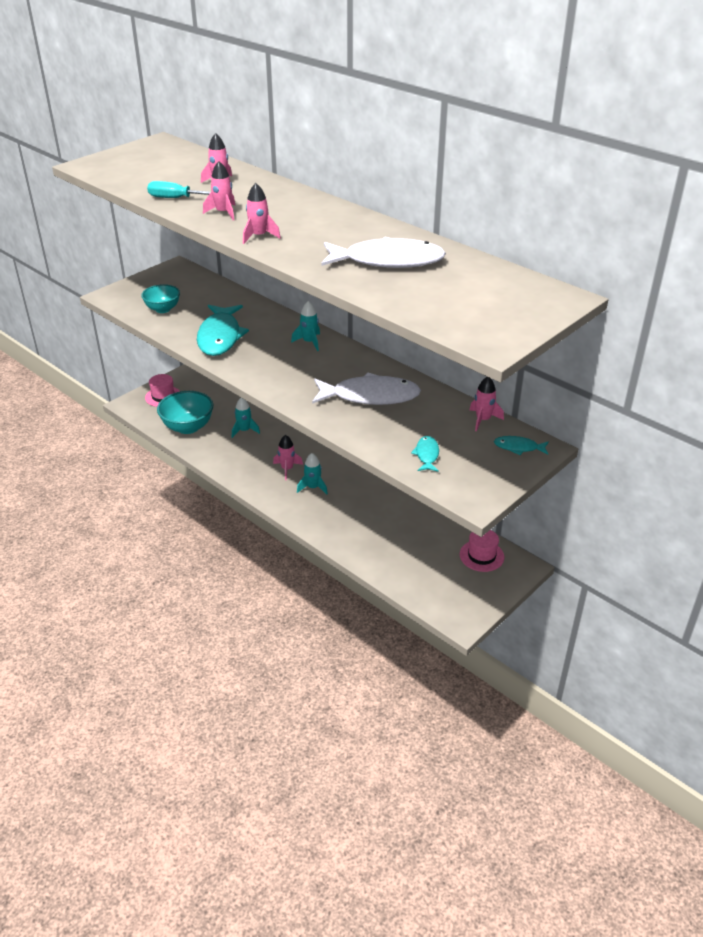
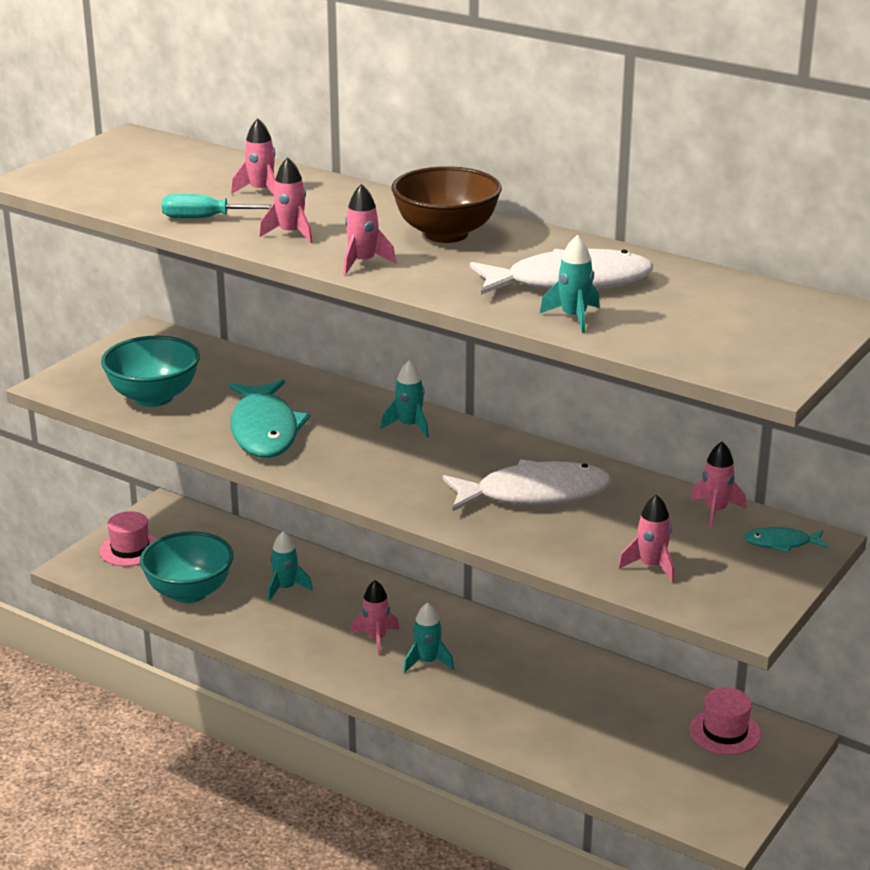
camera: 10 degrees left, 10 degrees down
turquoise bowl [141,284,180,313] -> turquoise bowl [101,336,200,407], size x1.57
turquoise fish [411,436,439,472] -> pink rocket [618,494,675,583]
none -> brown bowl [391,166,502,243]
none -> turquoise rocket [540,235,600,333]

